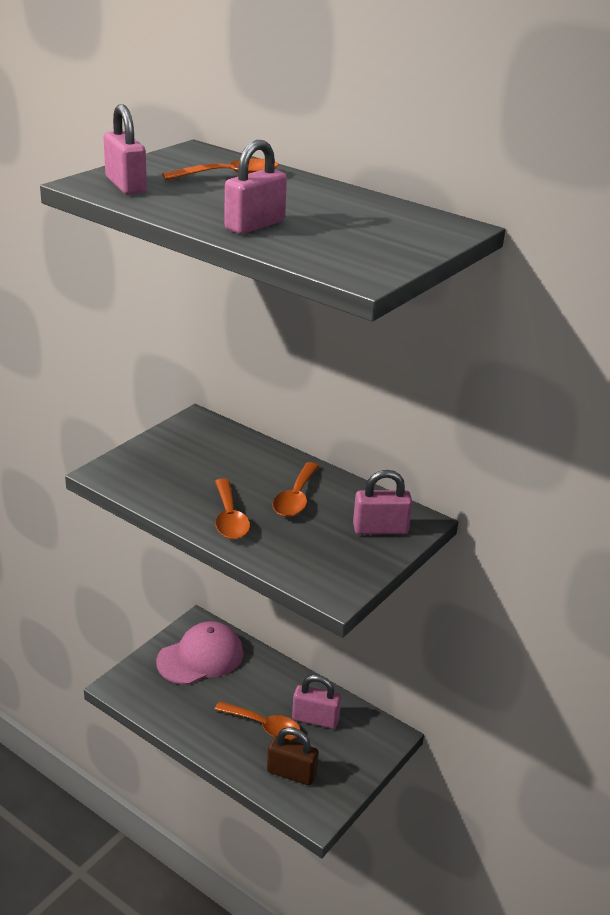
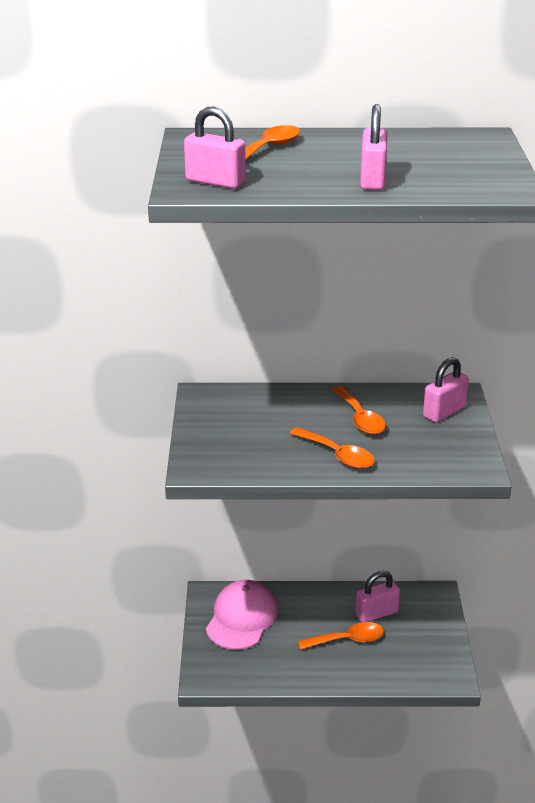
camera: 35 degrees left, 0 degrees up
brown padlock [267,727,319,785] -> none

